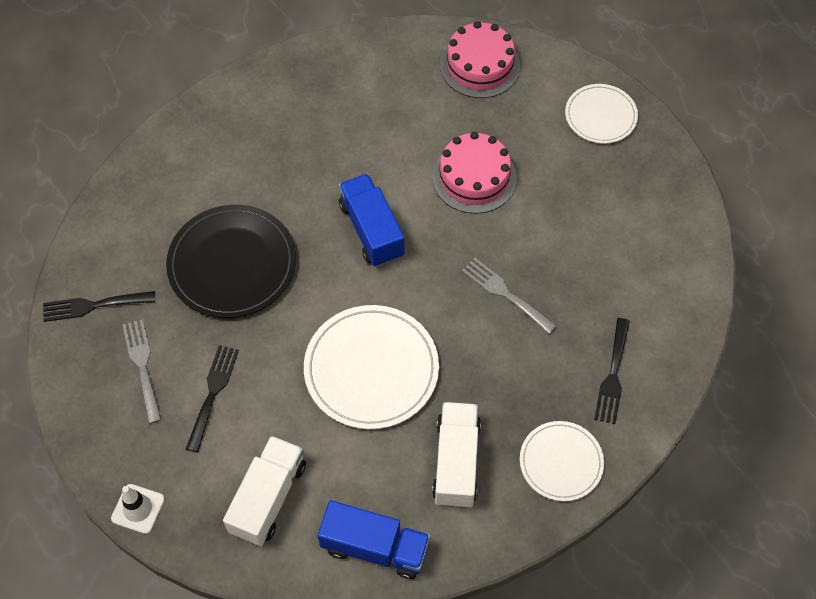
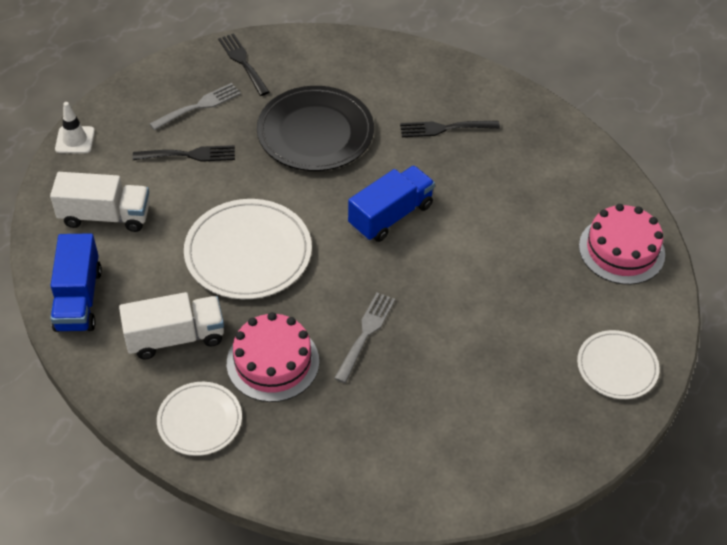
camera: 70 degrees right, 10 degrees down
pink cake [432,132,517,214] -> pink cake moved to [227,312,319,402]
black fork [594,318,630,424] -> black fork moved to [400,121,500,137]

